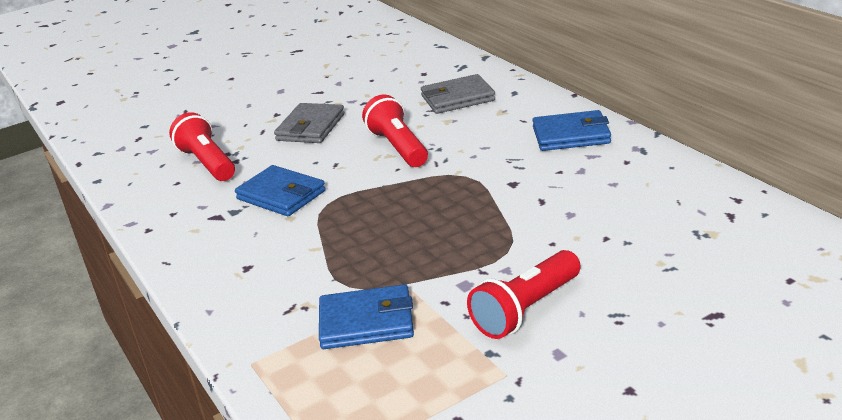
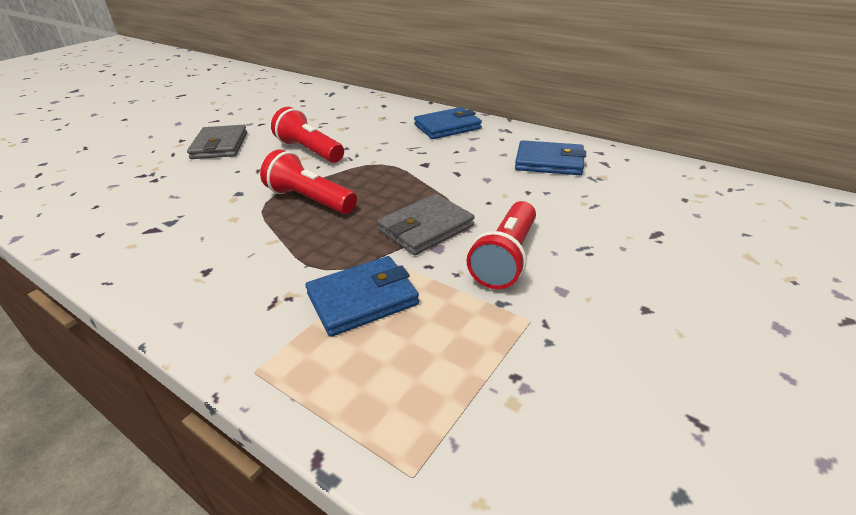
camera: 25 degrees left, 5 degrees up
red flashlight [169,112,235,181] -> red flashlight moved to [260,149,357,214]
blue wallet [235,165,326,216] -> blue wallet moved to [515,140,586,175]
grey wallet [421,74,495,114] -> grey wallet moved to [377,194,475,255]

